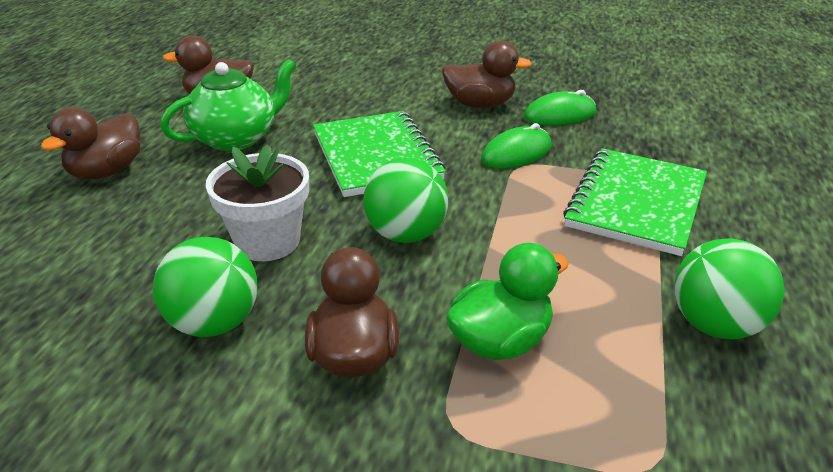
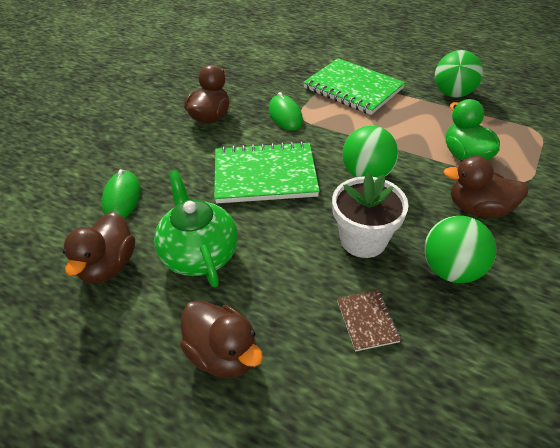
camera: 75 degrees left, 10 degrees up
green mouse [524,90,596,125] -> green mouse moved to [102,169,141,218]
none -> brown notebook [337,290,401,352]

